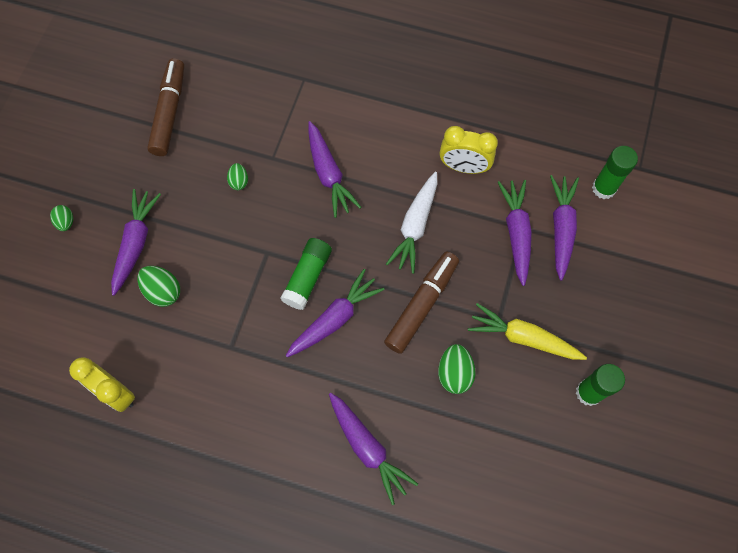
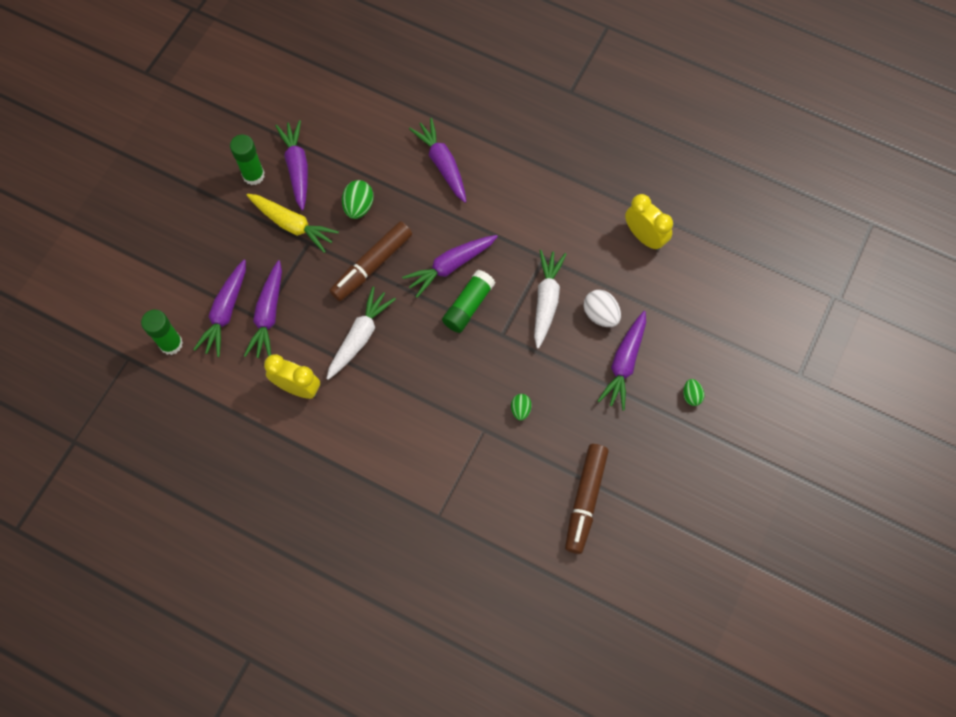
camera: 170 degrees left, 0 degrees up
green egg [138,266,180,307] -> white egg [584,290,621,327]
purple carrot [308,121,361,218] -> purple carrot moved to [275,120,308,211]
none -> white carrot [534,250,567,349]

